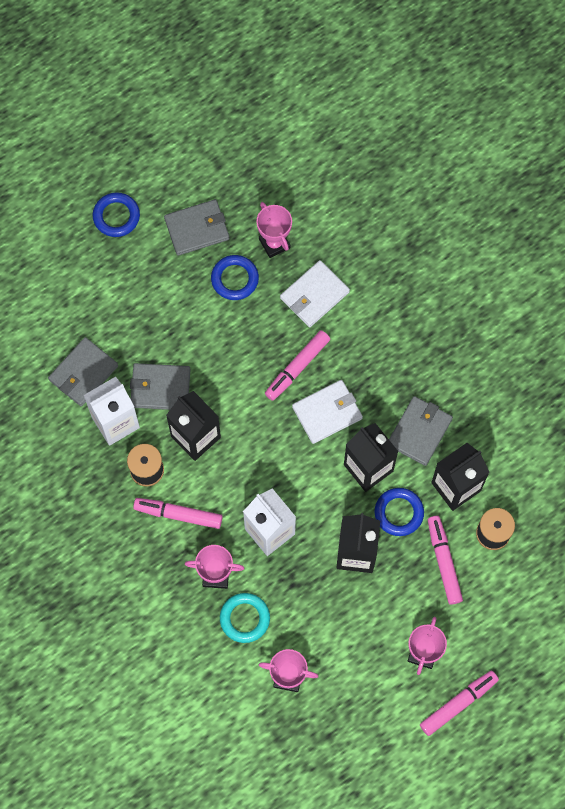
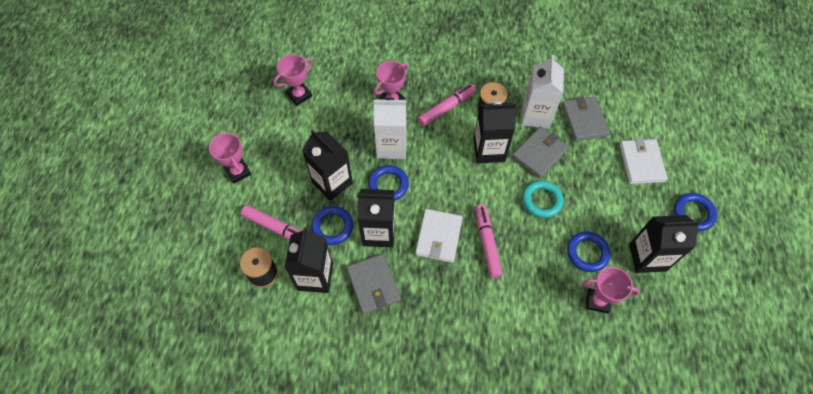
camera: 130 degrees right, 10 degrees down
grey wallet [164,199,229,256] -> black carton [629,215,701,273]
turquoise ring [220,593,270,643] -> turquoise ring moved to [522,180,564,218]
white wallet [280,260,350,327] -> white wallet moved to [620,138,668,184]
pink marker [420,671,499,736] -> none
none -> blue ring [368,165,409,201]

